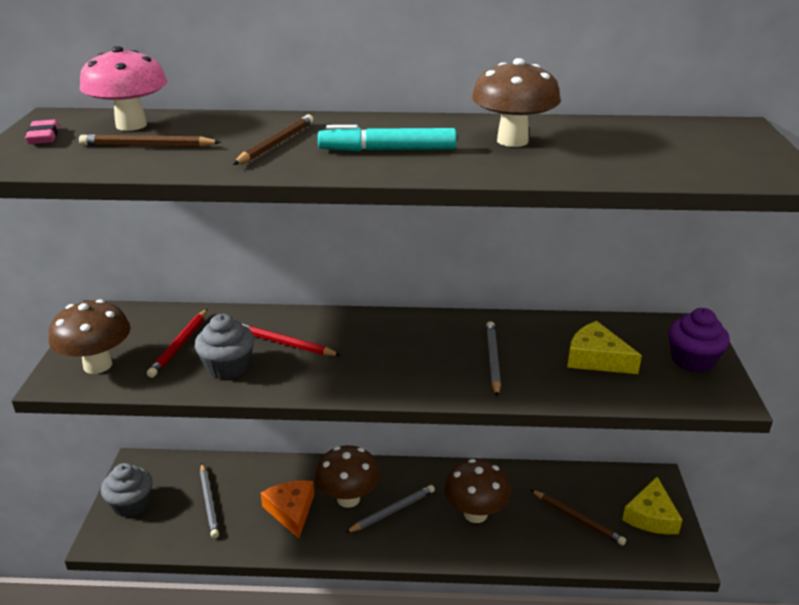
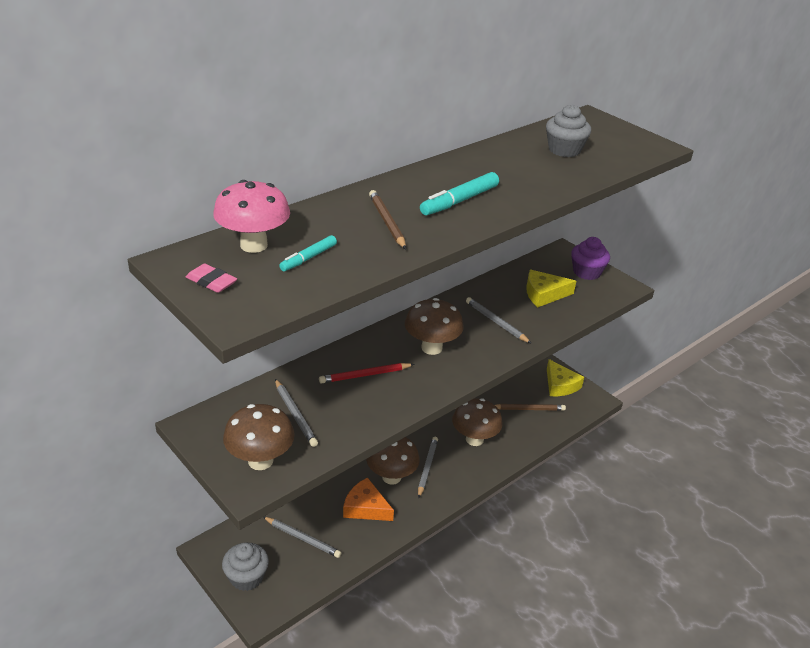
camera: 45 degrees left, 5 degrees up
brown pencil [79,134,221,147] -> turquoise marker [279,235,337,271]
red pencil [147,309,208,378] -> grey pencil [275,379,318,447]
grey cupcake [195,314,254,379] -> grey cupcake moved to [546,104,591,157]
brown mushroom [472,58,561,147] -> brown mushroom moved to [405,298,464,355]

